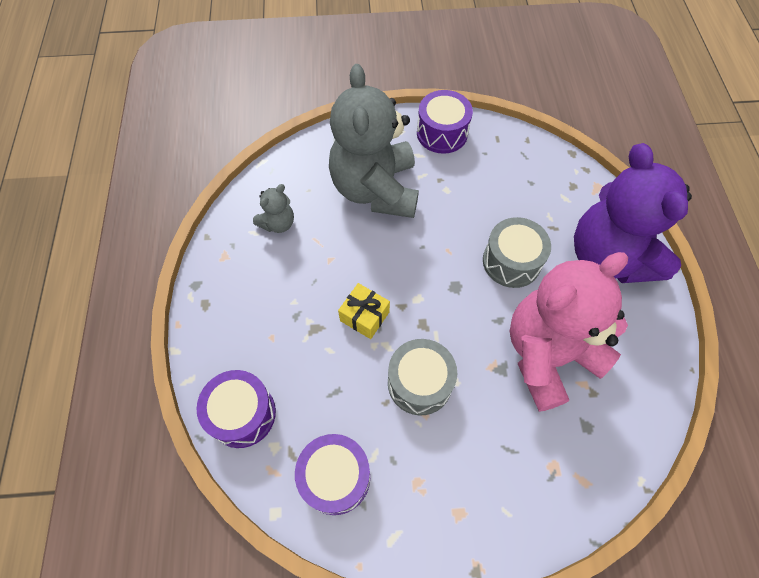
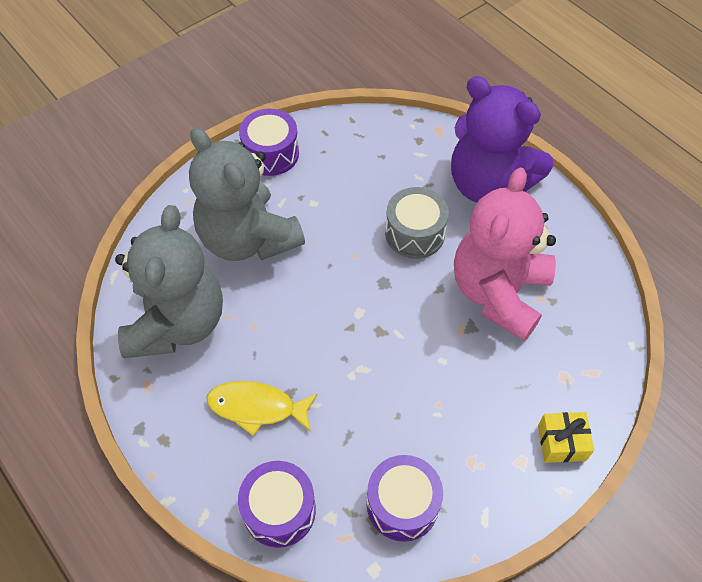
camera: 35 degrees left, 5 degrees down
grey teddy bear [253,184,294,233] -> grey teddy bear [115,205,223,358], size x2.36
yellow gift [338,283,390,339] -> yellow gift moved to [538,412,594,463]
grey drum [388,339,457,415] -> none
none -> yellow fish [207,381,318,436]

